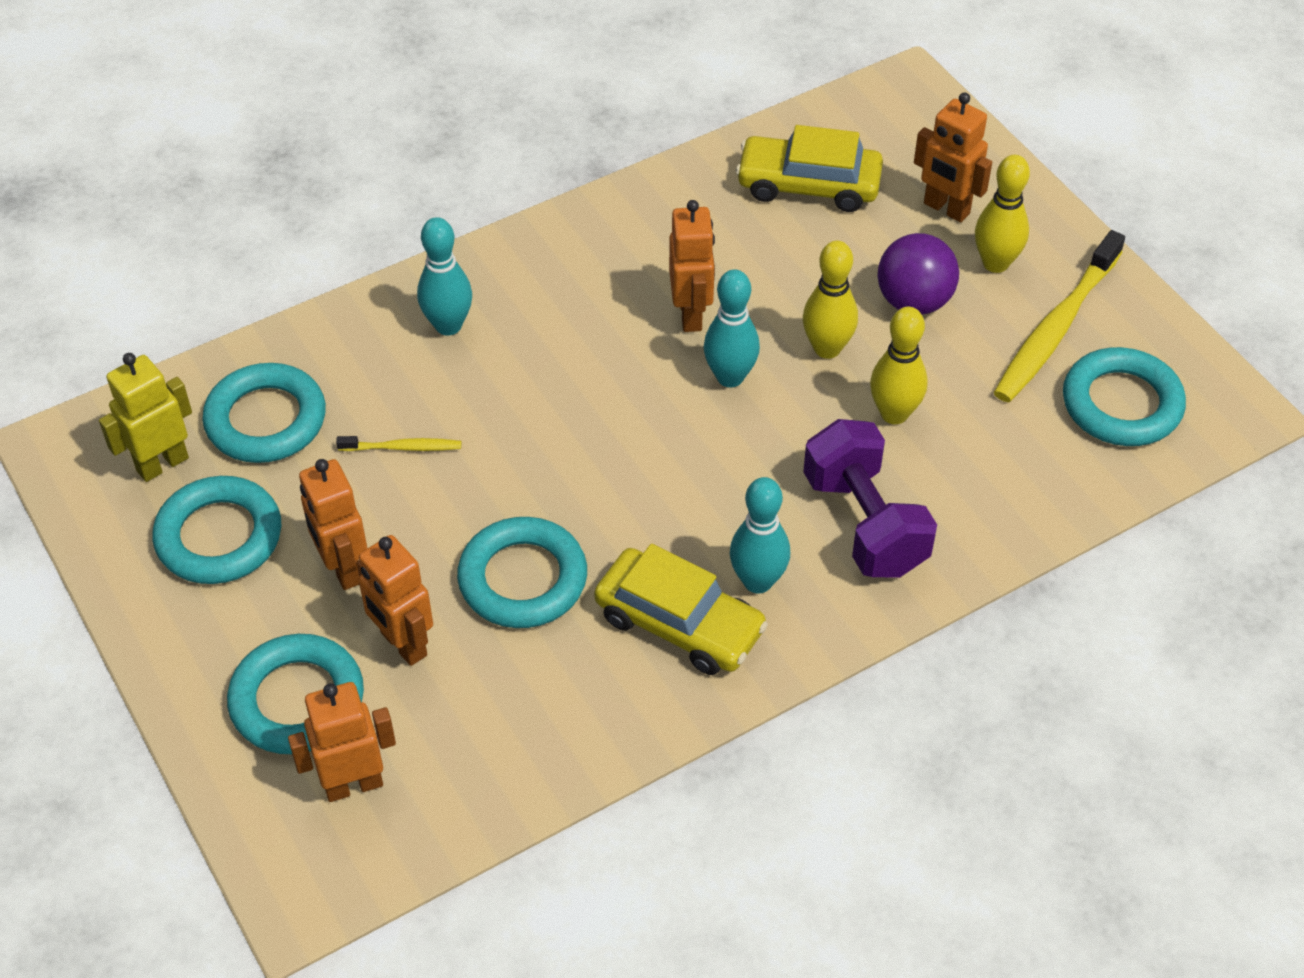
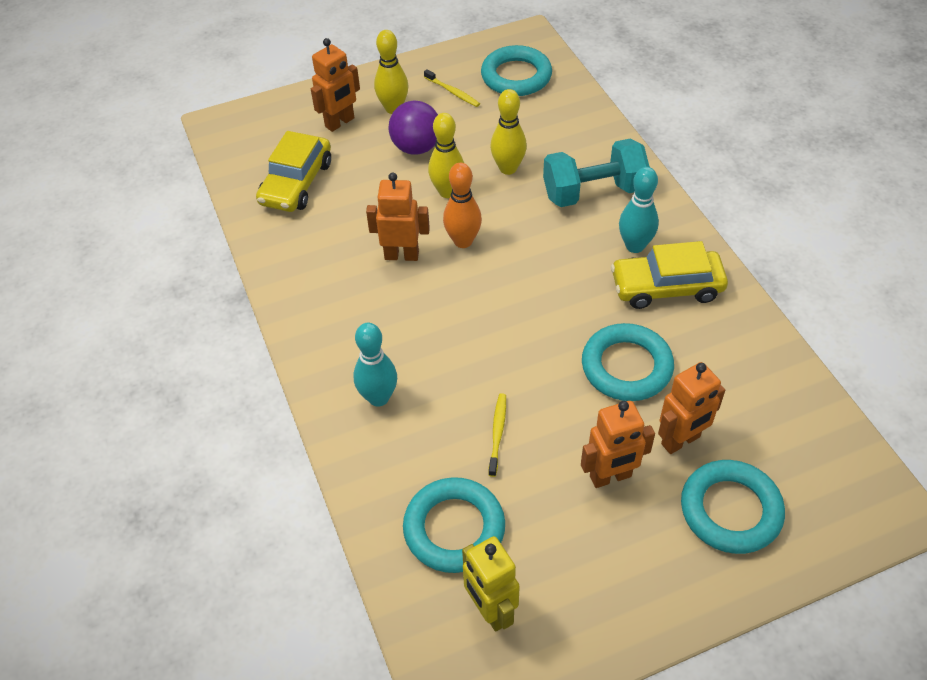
camera: 80 degrees left, 0 degrees up
turquoise ring [153,476,281,584] -> none
orange robot [288,682,396,802] -> none
yellow car [594,544,768,675] -> yellow car turned 135 degrees counterclockwise [611,241,728,309]
turquoise bowling pin [704,269,760,388] -> orange bowling pin [443,163,482,248]
purple dumbbell [803,419,937,578] -> turquoise dumbbell [543,139,650,207]
yellow toothbrush [994,230,1125,402] -> yellow toothbrush [424,69,480,107], size x0.48

